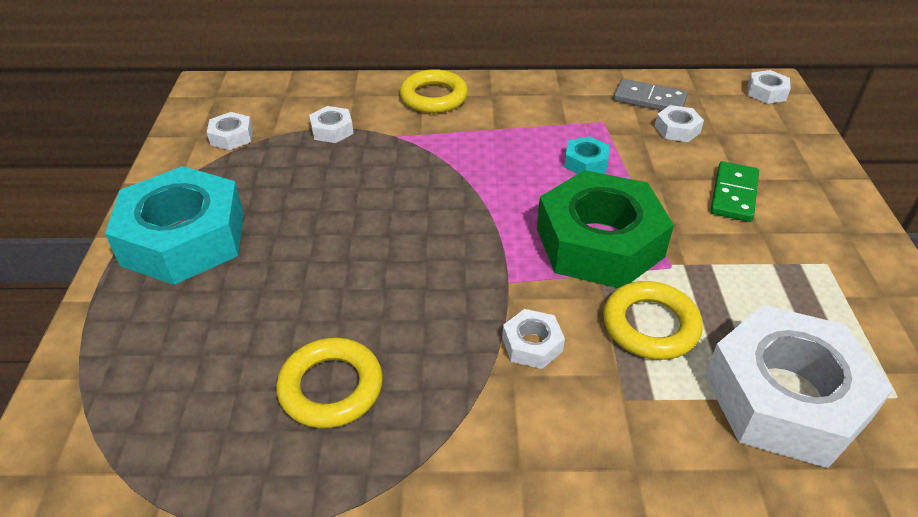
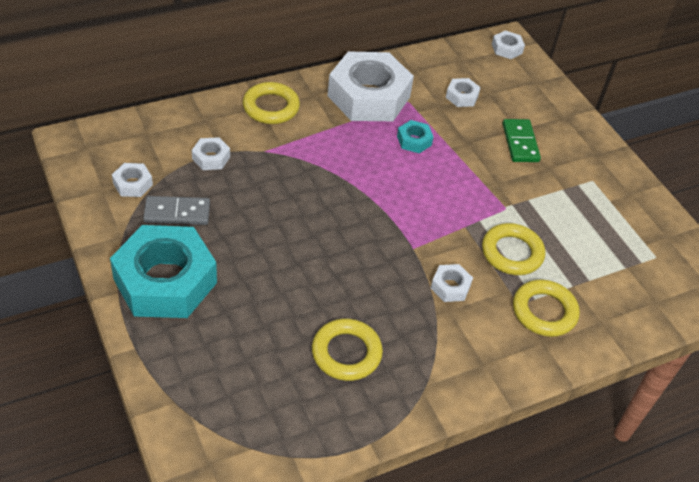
camera: 30 degrees left, 5 degrees up
green nut [537,170,674,288] -> none
grey domino [614,79,688,111] -> grey domino moved to [143,196,210,225]
white nut [704,305,893,468] -> white nut moved to [327,51,414,121]
none -> yellow ring [513,280,580,337]

